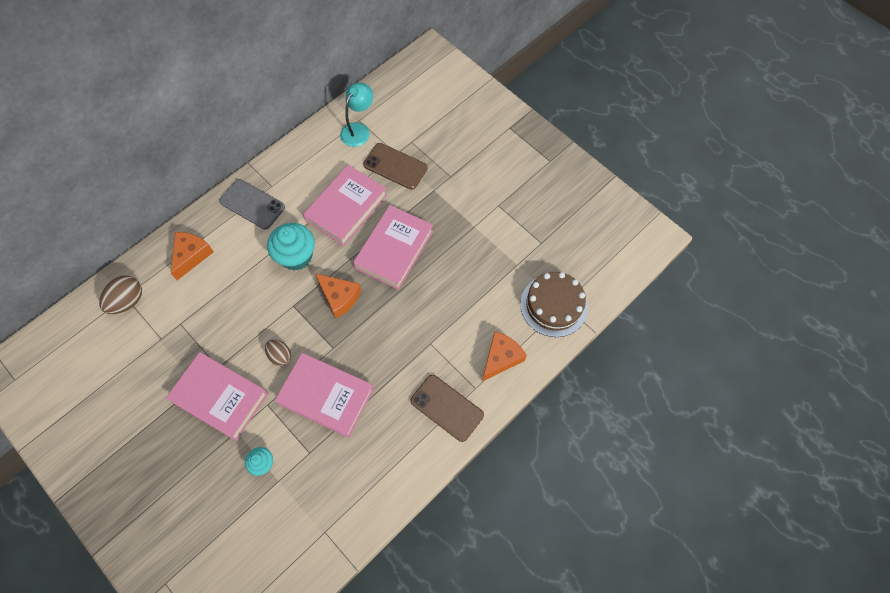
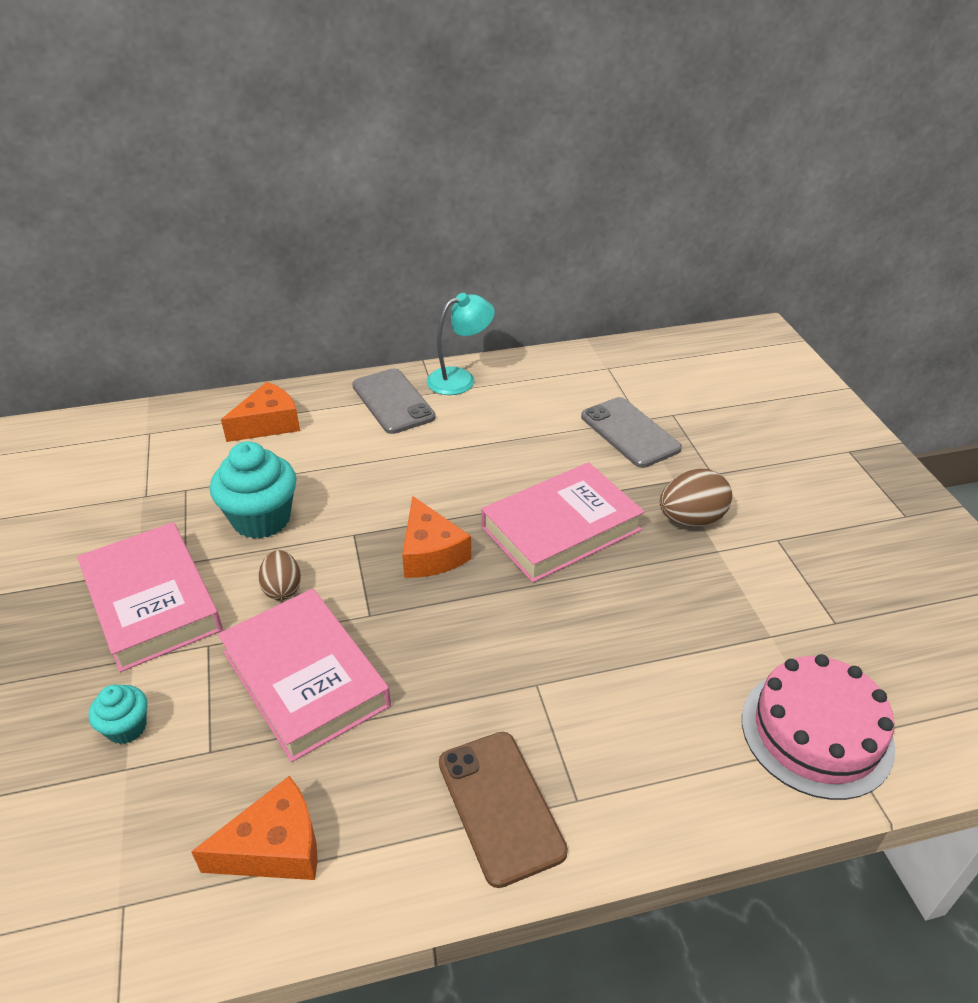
camera: 30 degrees right, 25 degrees down
brown egg [99,276,142,314] -> brown egg moved to [660,469,732,527]
turquoise cupcake [267,223,315,271] -> turquoise cupcake moved to [210,441,297,539]
pink book [303,165,387,246] -> none
turquoise lamp [340,83,373,147] -> turquoise lamp moved to [427,293,495,395]
brown phone [363,143,428,190] -> grey phone [581,397,682,468]
orange cheese [482,331,527,381] -> orange cheese moved to [191,776,317,880]
brown cake [520,272,588,337] -> pink cake [742,654,895,800]

